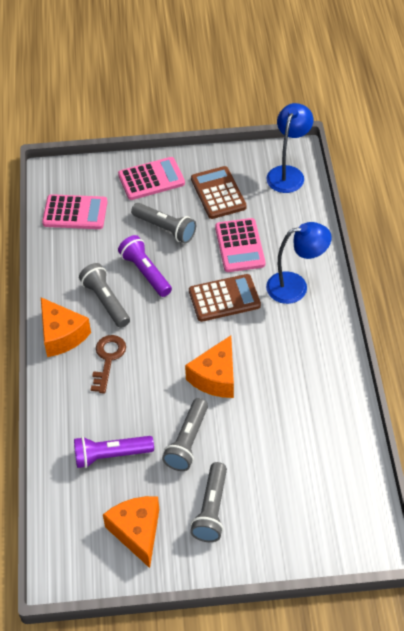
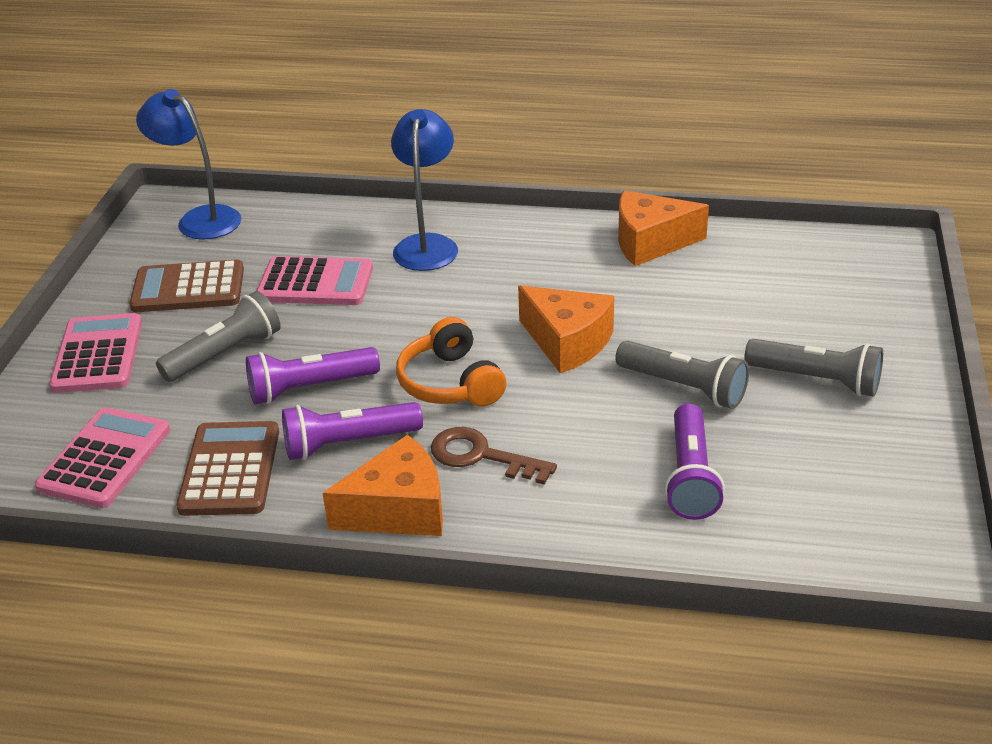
camera: 75 degrees left, 15 degrees down
grey flashlight [79,263,130,328] -> purple flashlight [282,402,423,460]
orange cheese [103,496,159,568] -> orange cheese moved to [618,190,709,266]
brown calculator [189,274,261,322] -> brown calculator moved to [176,421,279,516]
none -> orange headphones [396,317,506,407]

